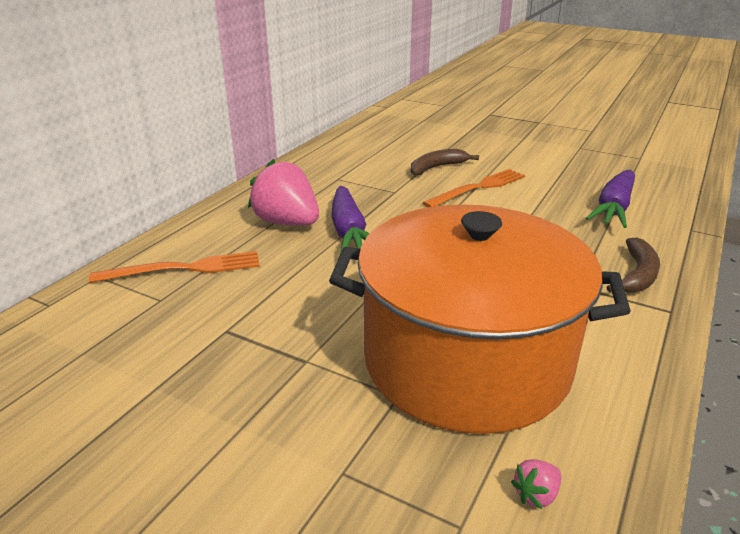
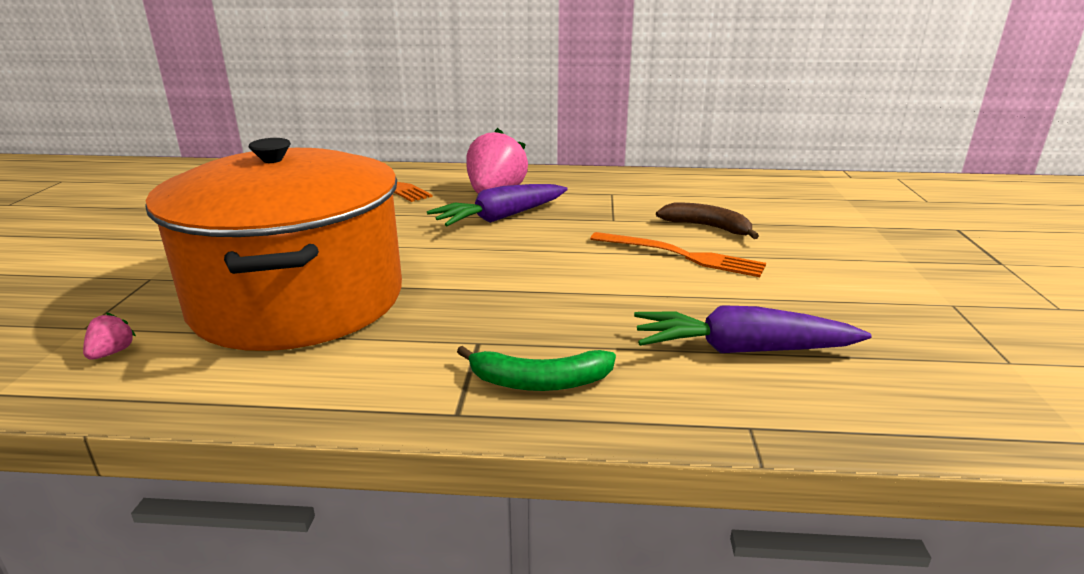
camera: 65 degrees right, 5 degrees down
pink strawberry [511,459,561,509] -> pink strawberry turned 75 degrees clockwise [83,312,136,360]
brown banana [607,238,660,293] -> green banana [457,346,616,391]

